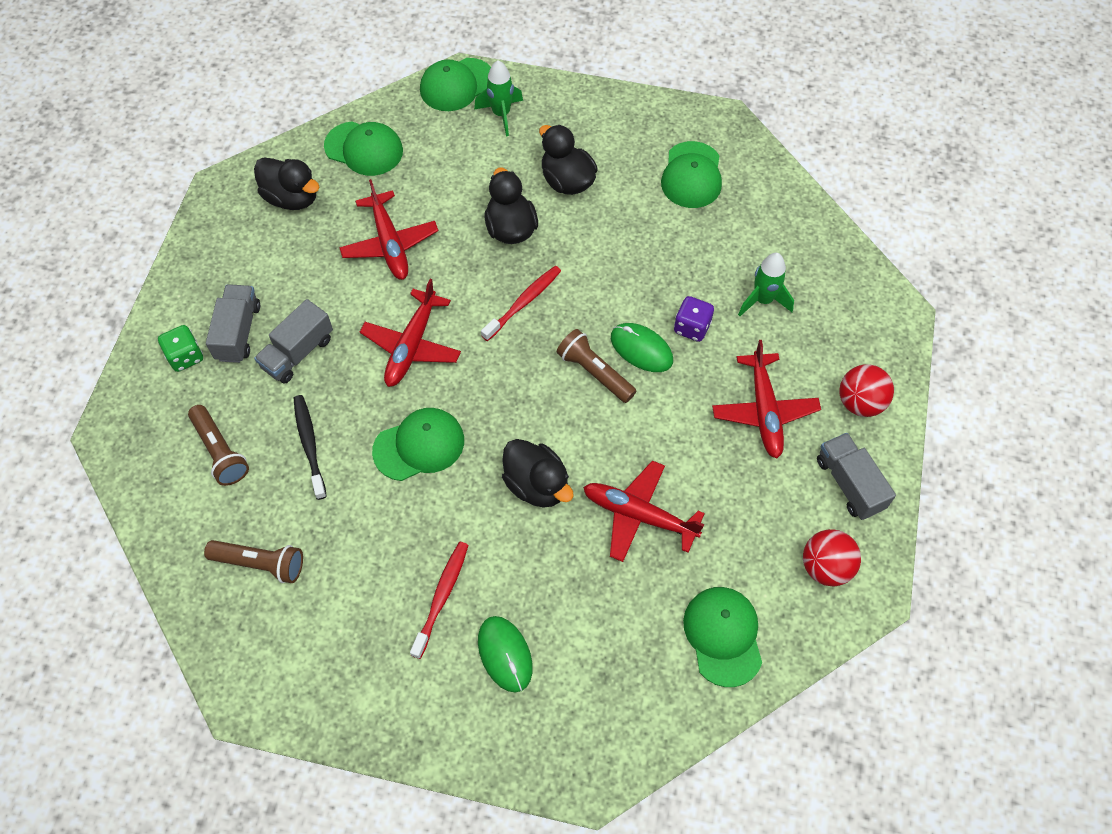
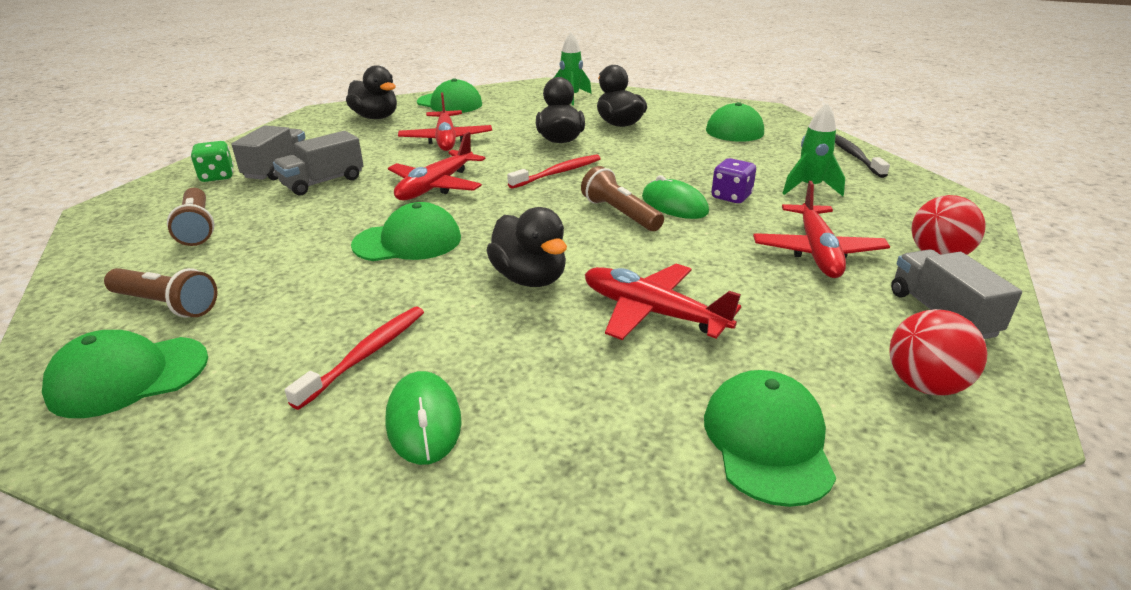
camera: 10 degrees right, 30 degrees down
black toothbrush [294,395,327,500] -> black toothbrush moved to [835,134,890,178]
green cap [420,58,491,111] -> green cap moved to [42,330,208,418]

